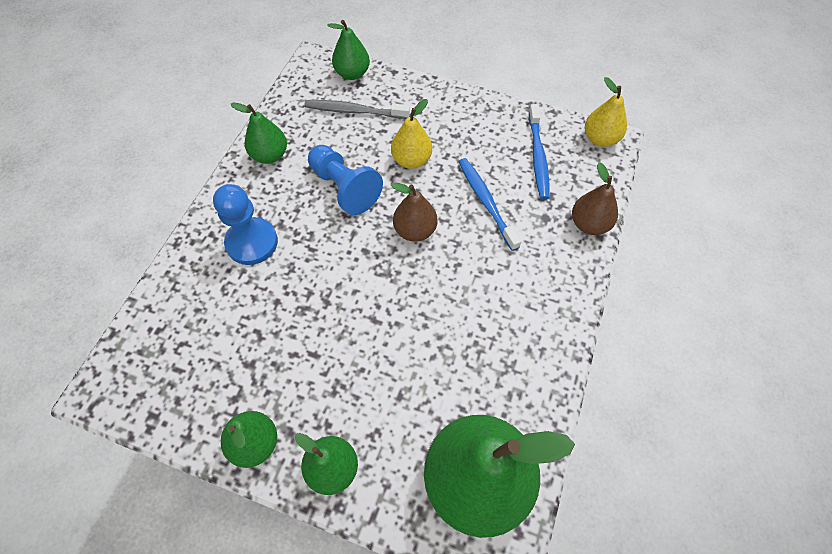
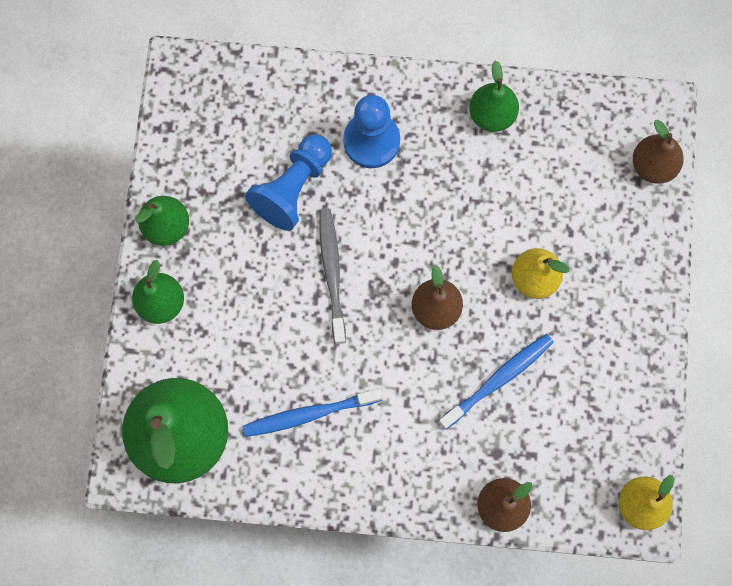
camera: 75 degrees right, 15 degrees up
grey toothbrush [304,100,410,119] -> grey toothbrush moved to [319,208,346,344]
blue pawn [308,145,383,215] -> blue pawn moved to [245,134,332,231]
green pear [327,20,370,80] -> brown pear [633,120,684,184]
blue toothbrush [529,104,549,199] -> blue toothbrush moved to [243,388,383,437]

